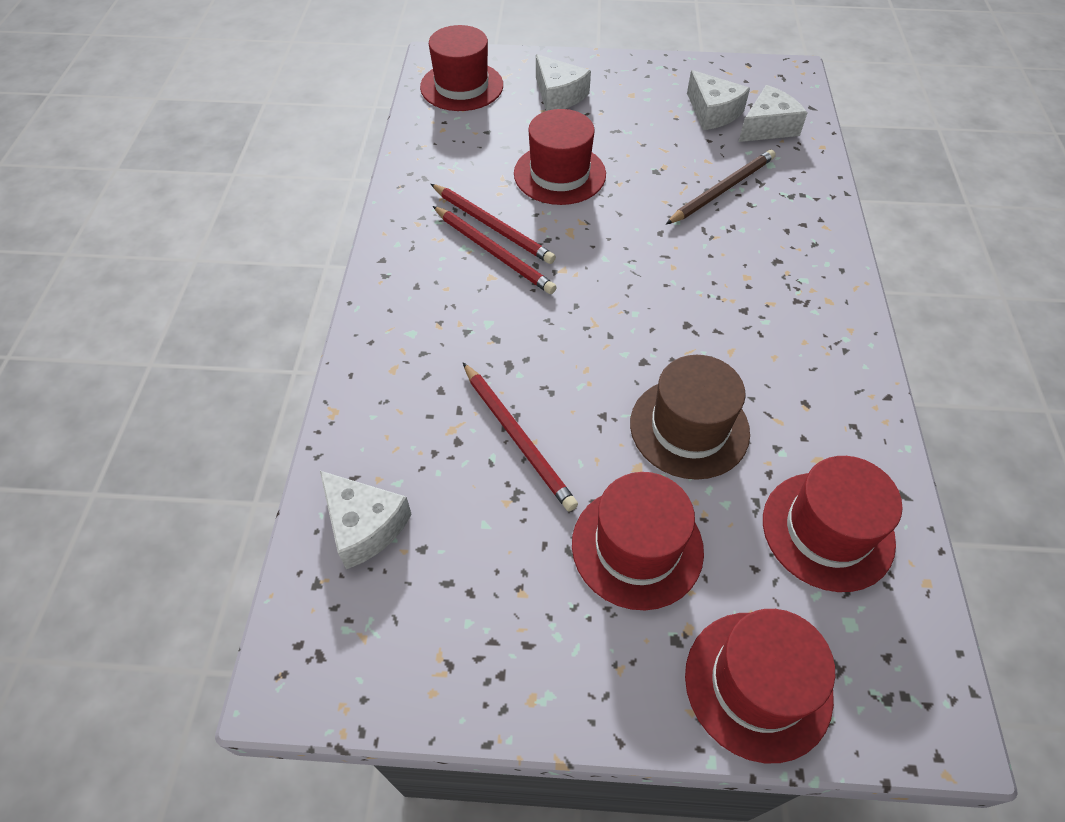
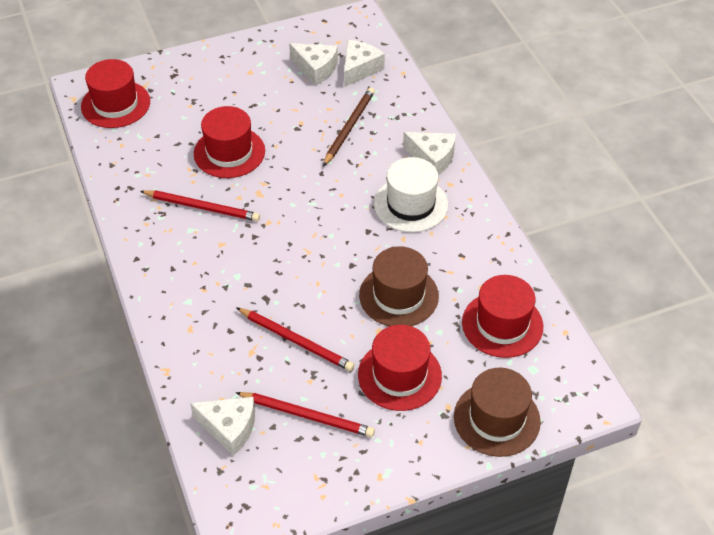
camera: 25 degrees left, 5 degrees down
red pencil [433,206,557,294] -> red pencil moved to [235,392,375,437]
white cheese [536,54,591,111] -> white cheese moved to [403,132,456,175]
red hat [685,609,835,763] -> brown hat [454,368,541,457]
none -> white hat [374,157,448,233]

